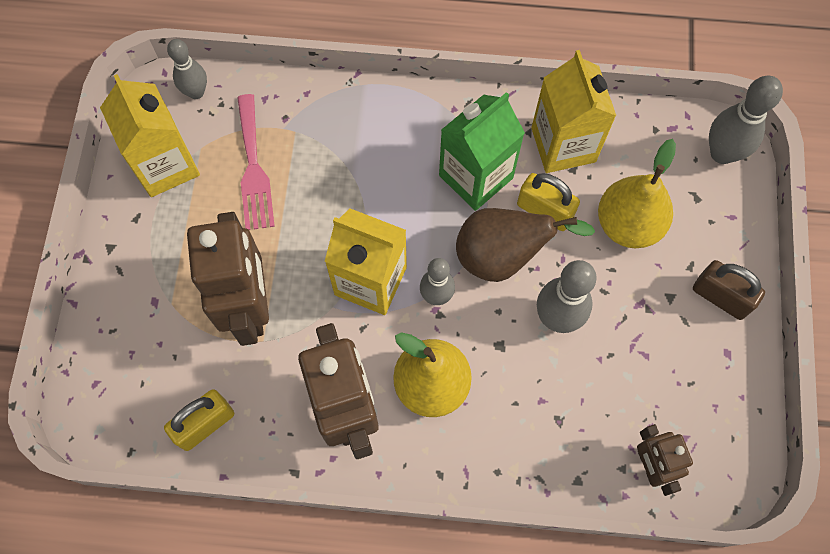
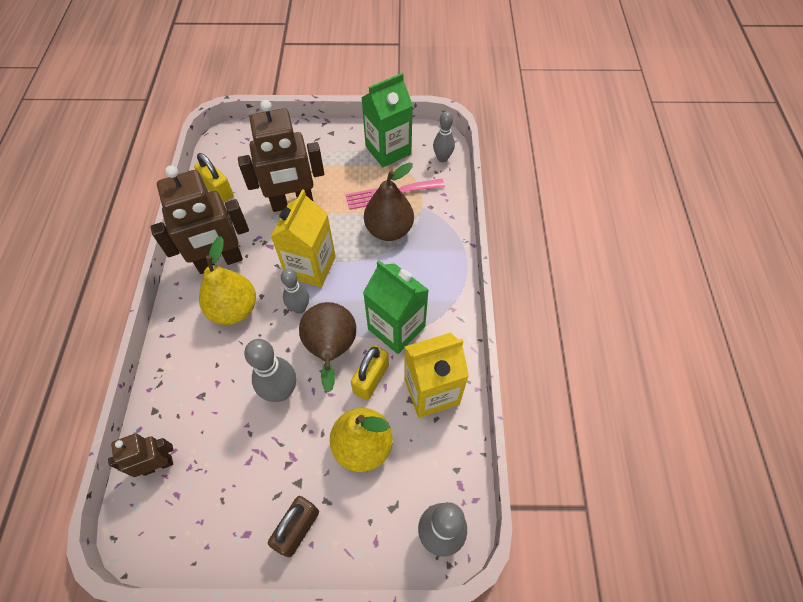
camera: 85 degrees right, 10 degrees down
yellow carton [100,74,200,197] -> green carton [361,73,413,167]
none -> brown pear [364,163,414,241]

